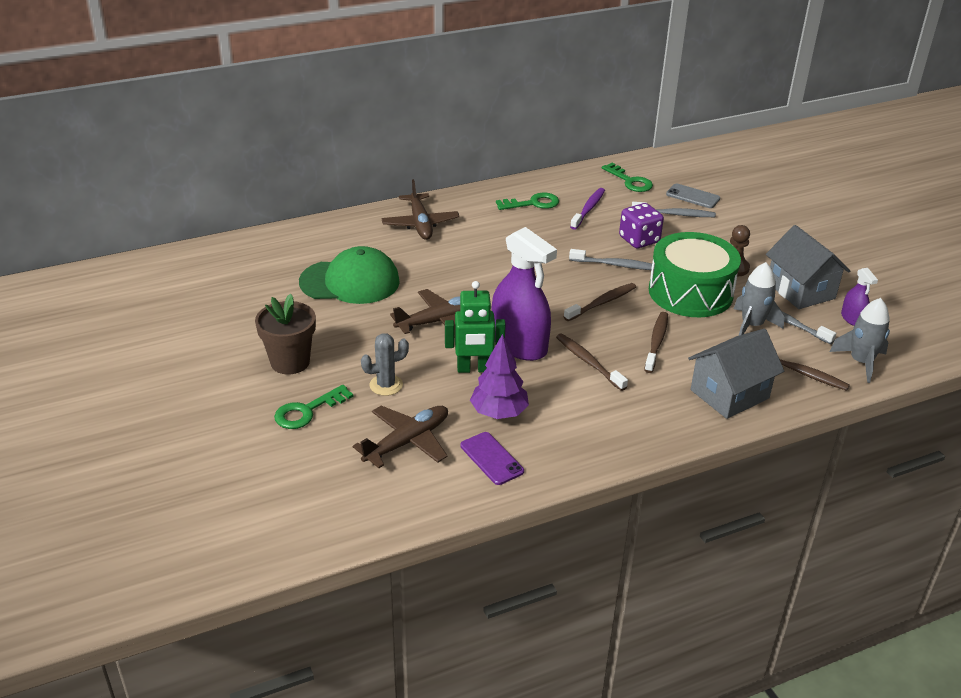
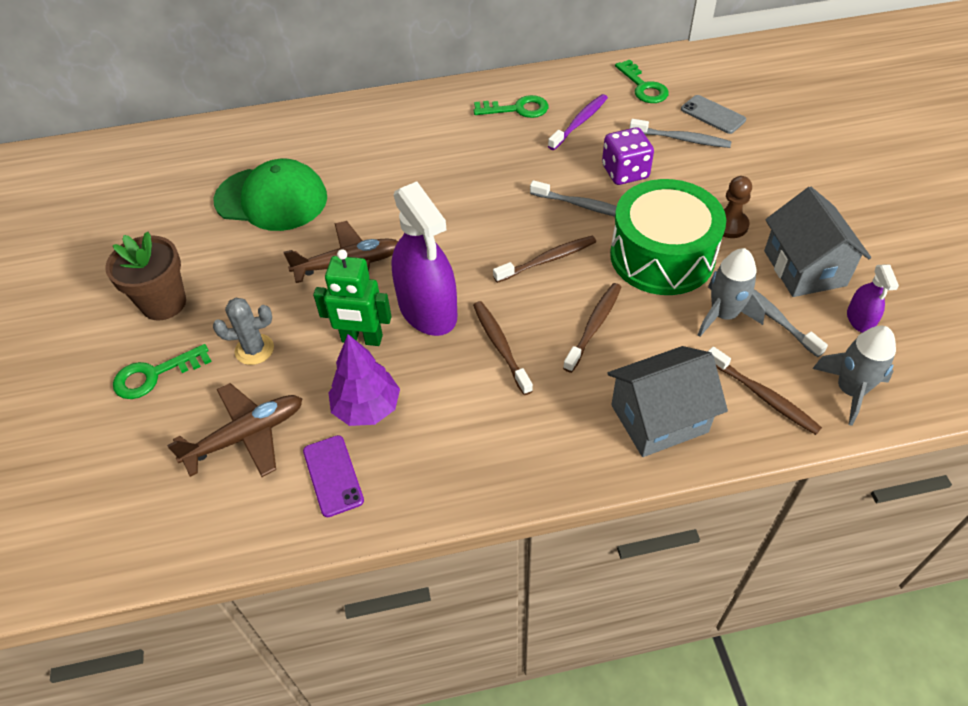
camera: 15 degrees right, 15 degrees up
brown plane [381,179,460,240] -> none

